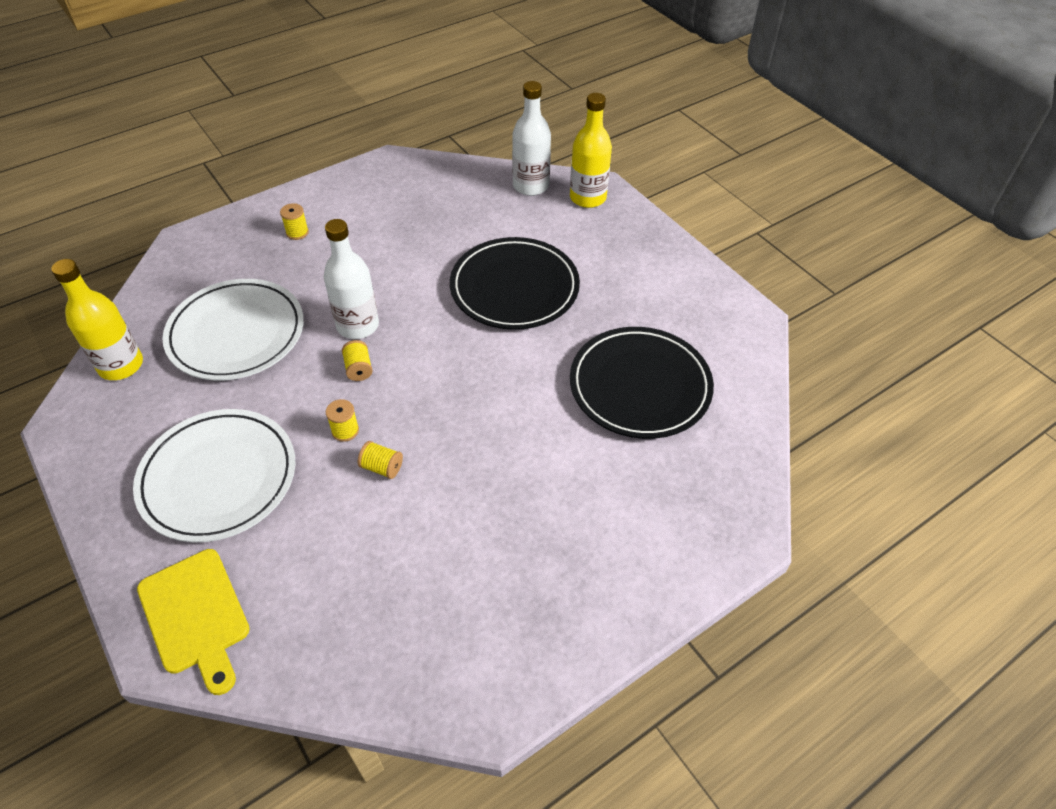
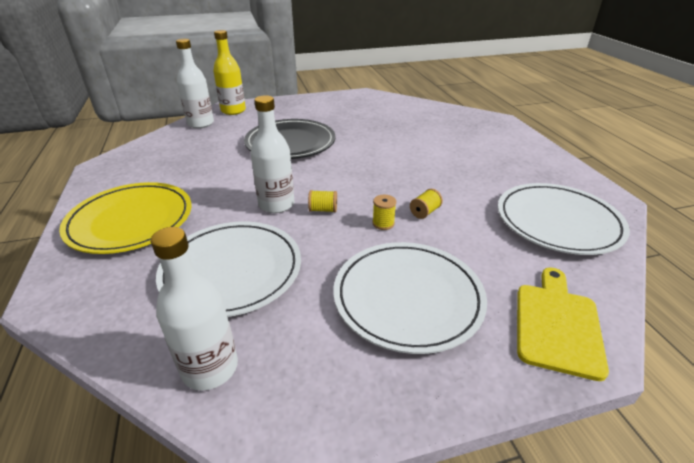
camera: 70 degrees left, 15 degrees down
yellow bottle [51,259,143,380] -> white bottle [151,227,238,390]
yellow cutting board [137,549,250,695] -> yellow cutting board turned 60 degrees counterclockwise [517,268,609,381]
yellow spool [280,203,309,240] -> yellow plate [59,182,192,254]
black plate [570,327,714,439] -> none
none -> white plate [498,183,630,255]

